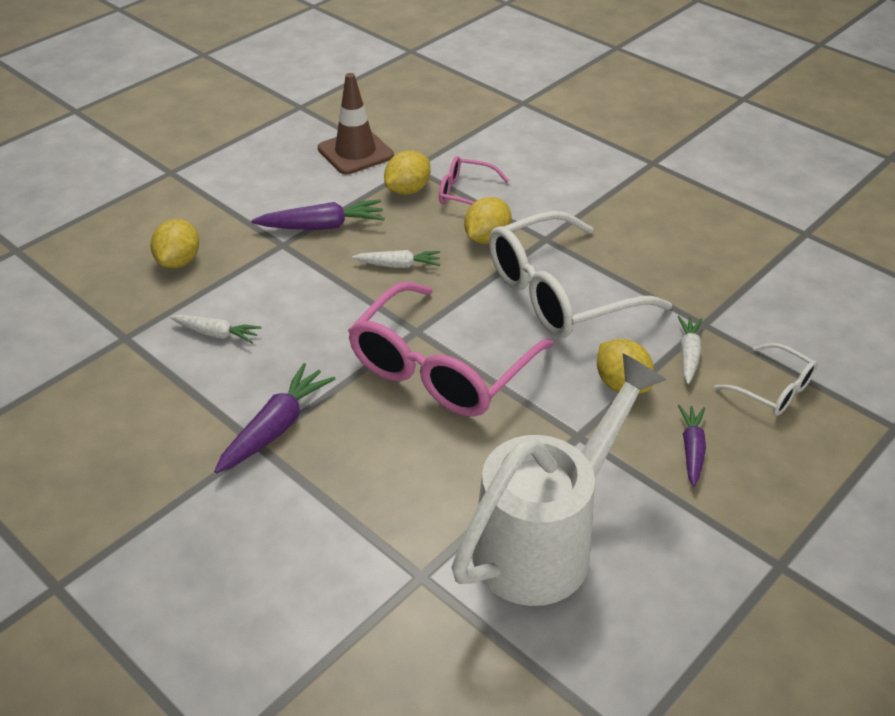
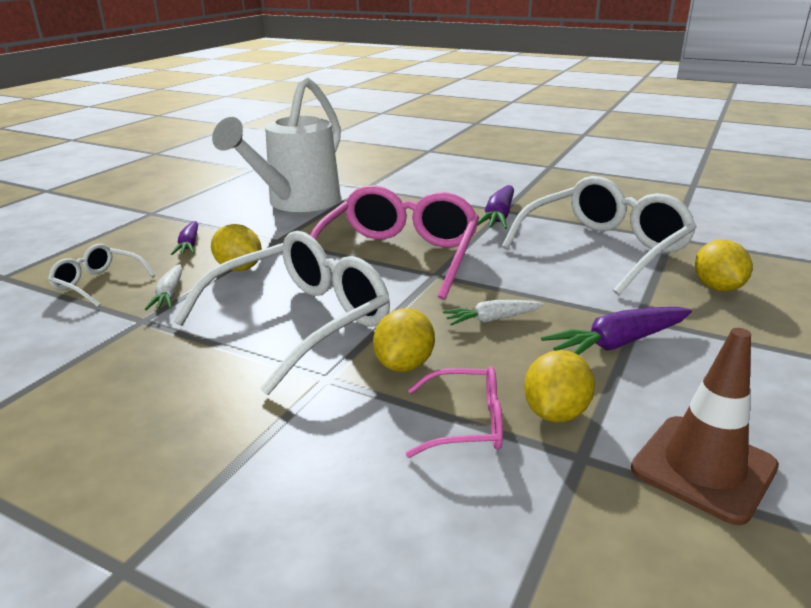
camera: 165 degrees right, 15 degrees down
white carrot [170,315,262,343] -> white glasses [502,176,697,295]

